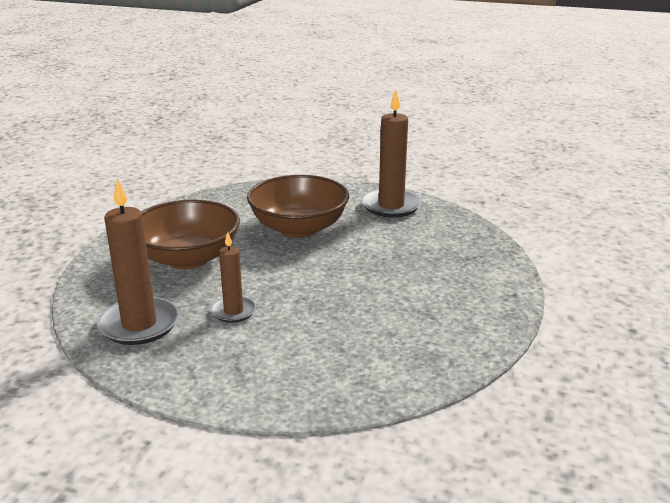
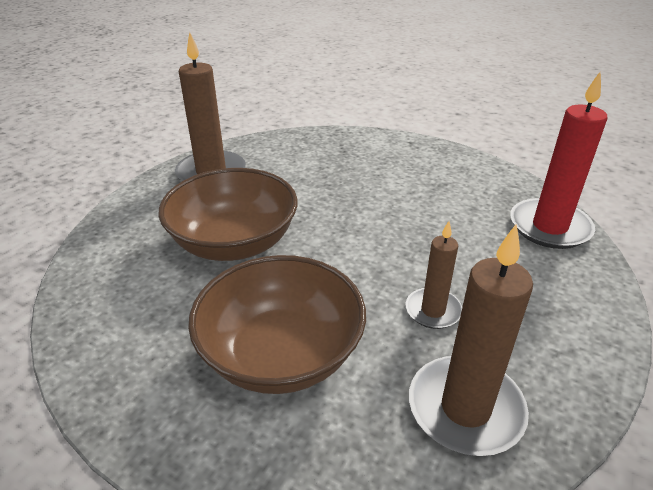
camera: 80 degrees left, 10 degrees up
none -> red candle [510,71,608,249]

